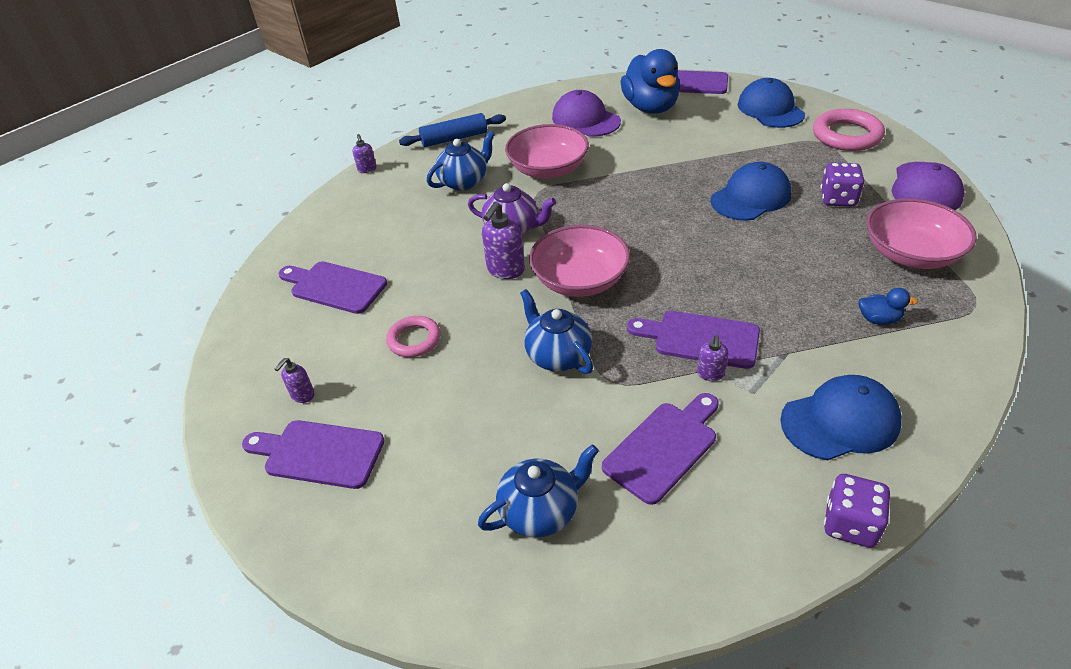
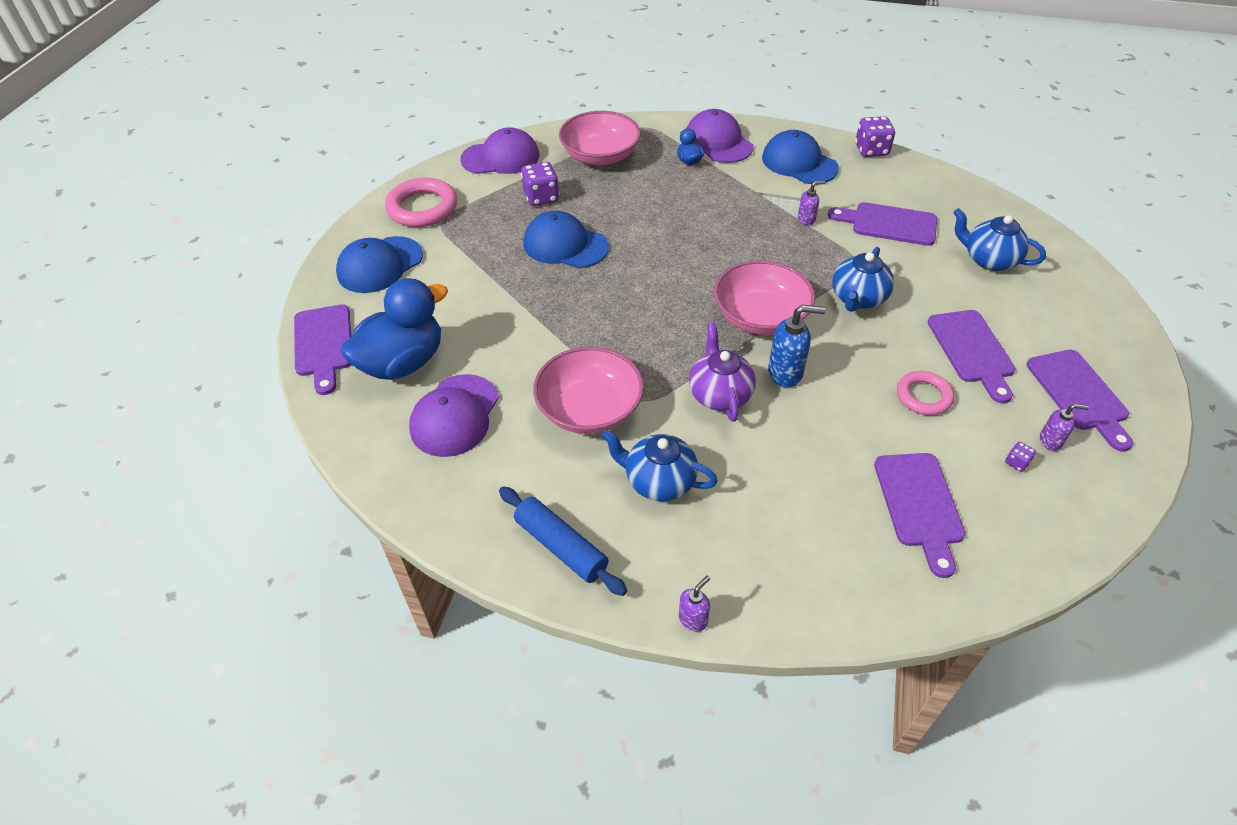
camera: 120 degrees left, 5 degrees up
purple soap dispenser [482,202,525,279] -> blue soap dispenser [768,305,825,387]
purple cutting board [627,311,760,369] -> purple cutting board moved to [928,310,1016,403]
none -> purple cap [686,109,753,163]
none -> purple dice [1005,442,1036,472]

